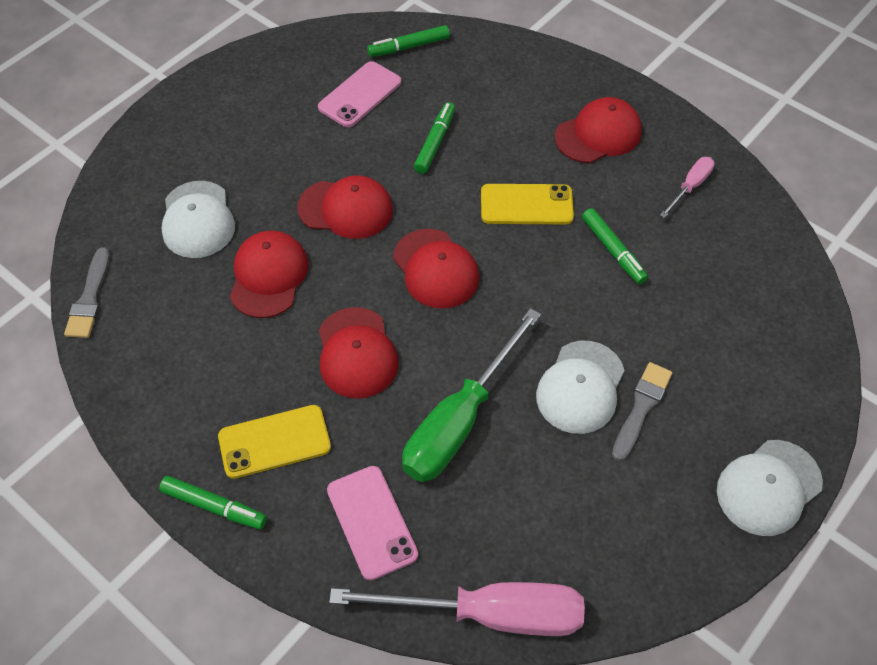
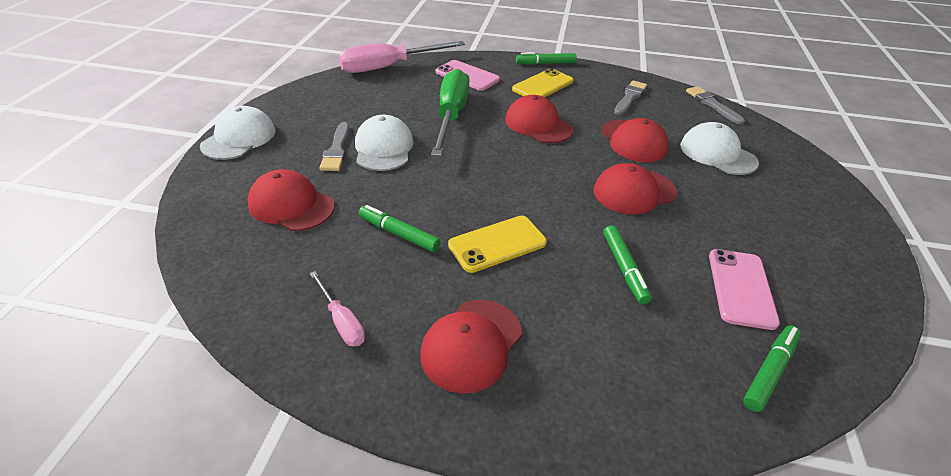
camera: 150 degrees right, 15 degrees down
red cap [393,229,479,309] -> red cap moved to [247,169,335,231]
pink screwdriver [660,157,715,218] -> pink screwdriver turned 45 degrees counterclockwise [310,271,365,347]
none -> grey brush [614,81,647,115]

